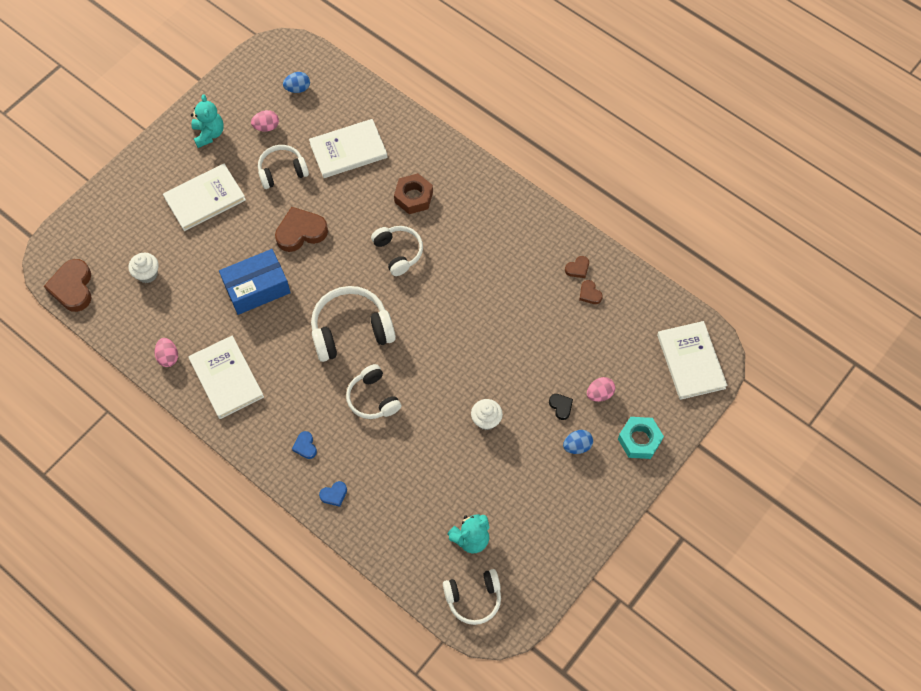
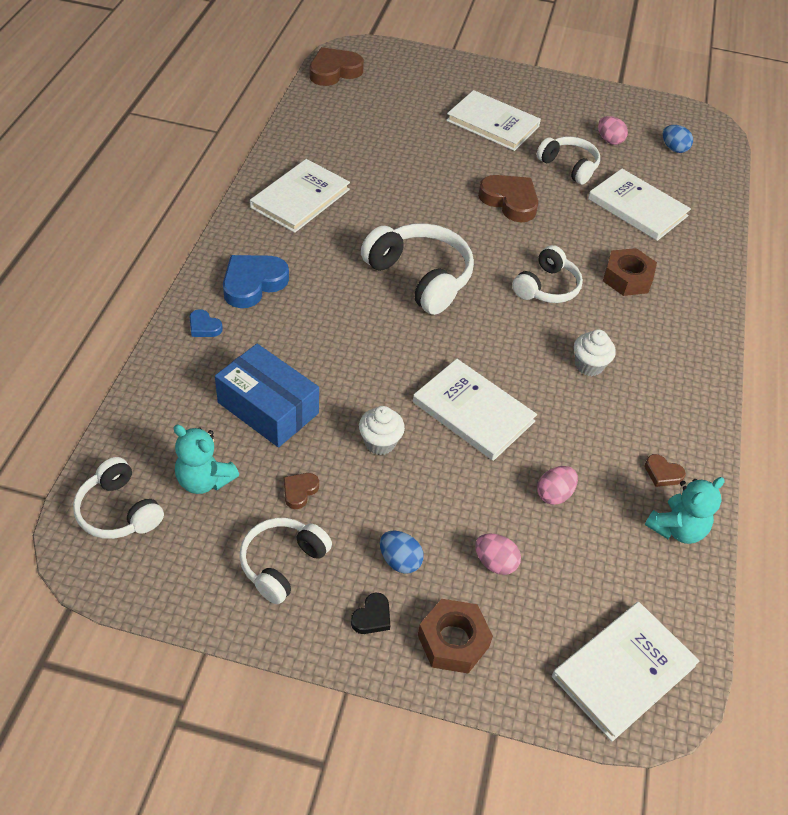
camera: 60 degrees right, 15 degrees down
white cupcake [128,253,159,283] -> white cupcake moved to [574,329,616,376]
pink egg [155,338,178,367] -> pink egg moved to [537,466,578,505]
turquoise teddy bear [191,94,224,148] -> turquoise teddy bear moved to [645,477,724,544]
blue box [219,249,291,315] -> blue box moved to [215,344,319,447]
blue heart [292,431,317,459] -> blue heart [223,255,289,308], size x2.04
white headphones [346,364,401,419] -> white headphones moved to [239,518,332,604]
black heart [549,394,573,420] -> black heart moved to [351,592,390,634]
brown heart [579,280,603,304] -> brown heart moved to [283,473,319,509]
turquoise nut [618,417,664,459] -> brown nut [418,599,493,673]
none -> white book [413,359,537,461]

